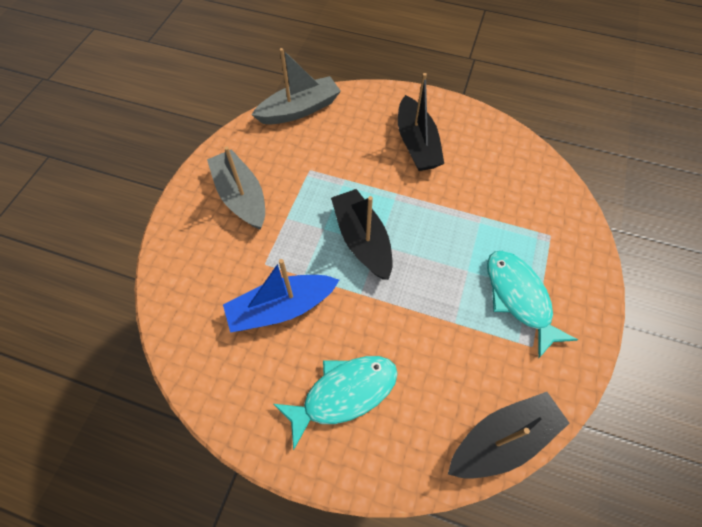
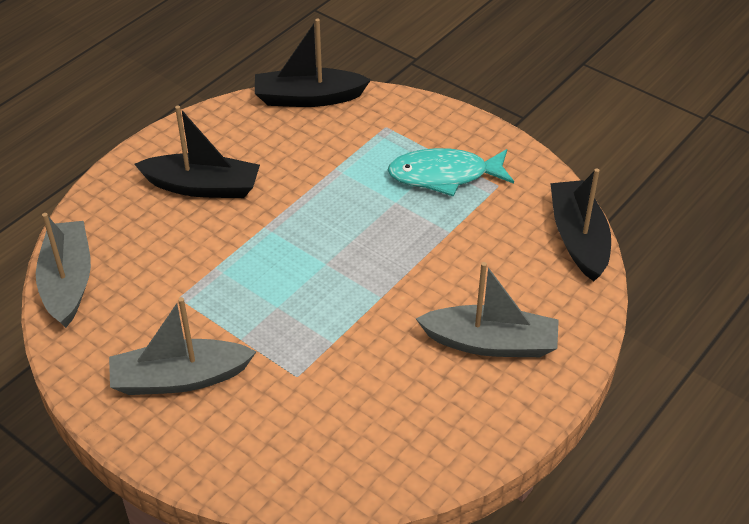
camera: 70 degrees left, 15 degrees down
blue boat [223,259,339,333] -> none
turquoise fish [273,356,398,450] -> grey boat [416,262,559,357]
black boat [331,189,393,280] -> black boat moved to [255,19,371,107]

